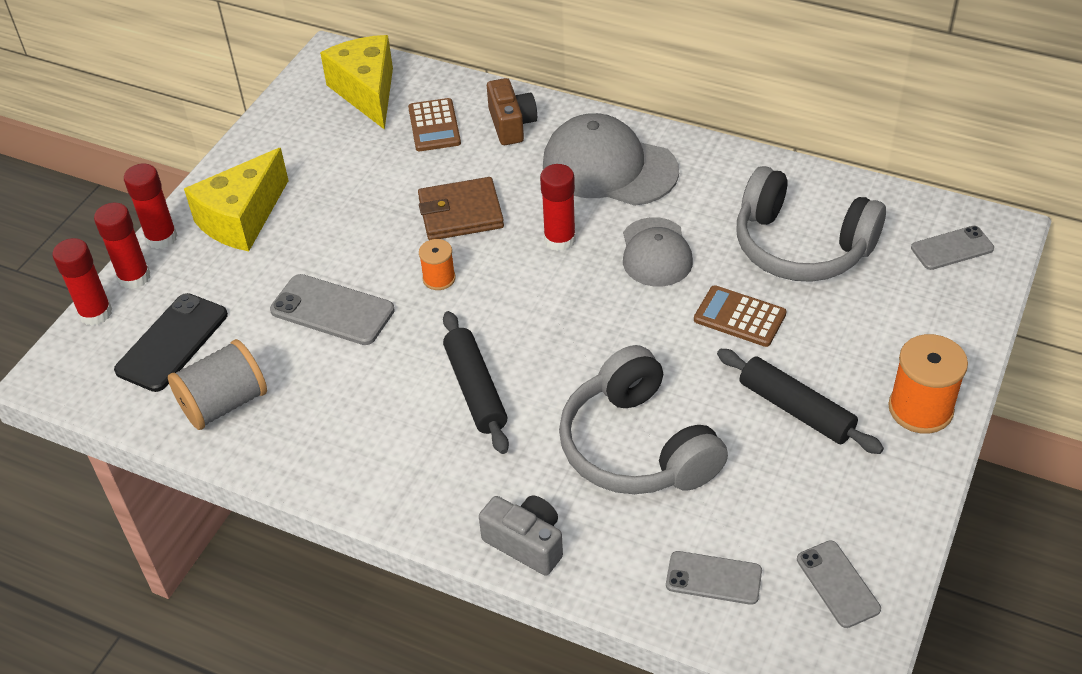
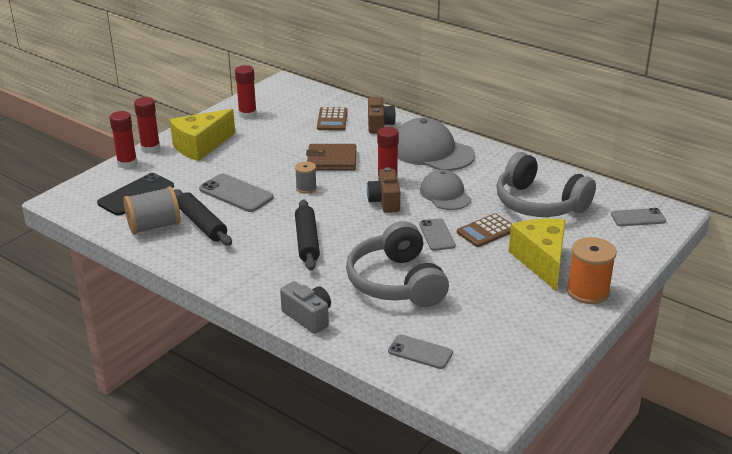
camera: 10 degrees right, 15 degrees down
red glue stick [53,238,112,326] -> red glue stick moved to [235,65,257,119]
yellow cheese [320,35,393,130] -> yellow cheese moved to [509,219,566,292]
orange spool [419,239,456,290] -> grey spool [295,161,317,193]
grey cap [623,217,693,287] -> grey cap turned 150 degrees clockwise [420,170,471,210]
brown calculator [694,285,787,347] -> brown calculator turned 75 degrees counterclockwise [457,213,512,247]
black rolling pin [717,349,884,454] -> black rolling pin moved to [174,189,232,246]
grey phone [797,541,881,628] -> grey phone moved to [419,218,456,251]
none -> brown camera [367,167,400,213]

